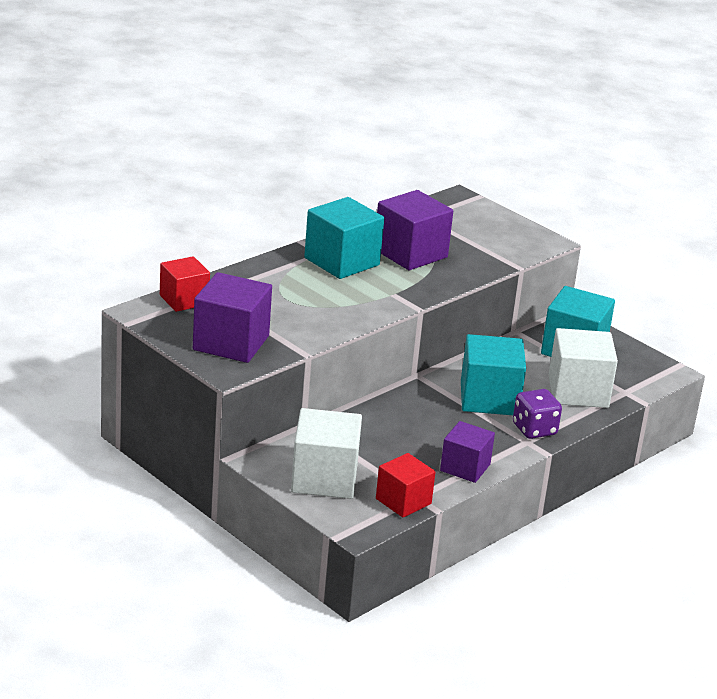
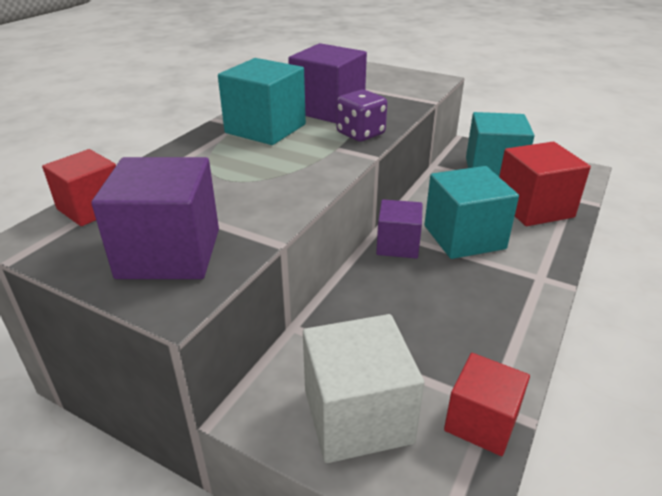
camera: 15 degrees left, 5 degrees up
purple cube [440,421,495,483] -> purple cube moved to [376,199,423,259]
purple dice [513,389,562,439] -> purple dice moved to [336,90,387,141]
white cube [549,328,618,408] -> red cube [499,142,591,226]

